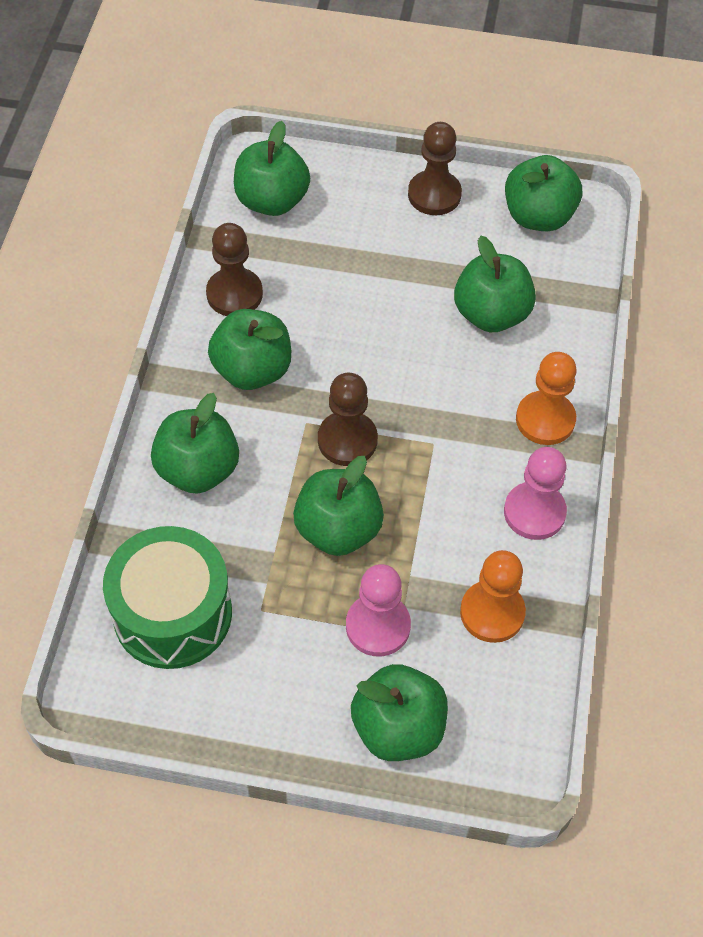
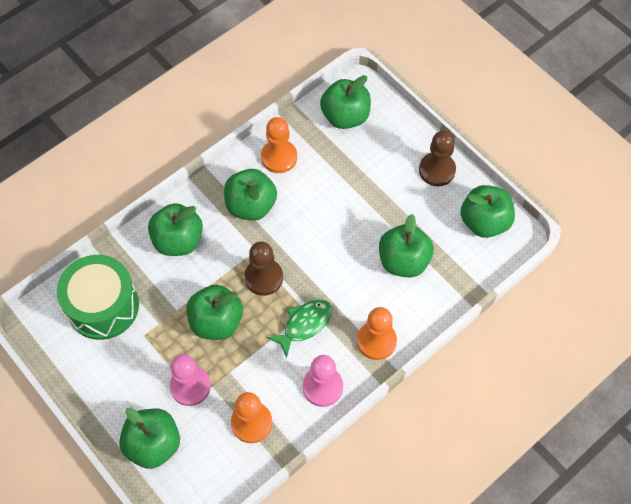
camera: 40 degrees right, 5 degrees up
brown pawn [206,223,263,316] -> orange pawn [261,117,297,173]
none -> green fish [267,299,332,358]

